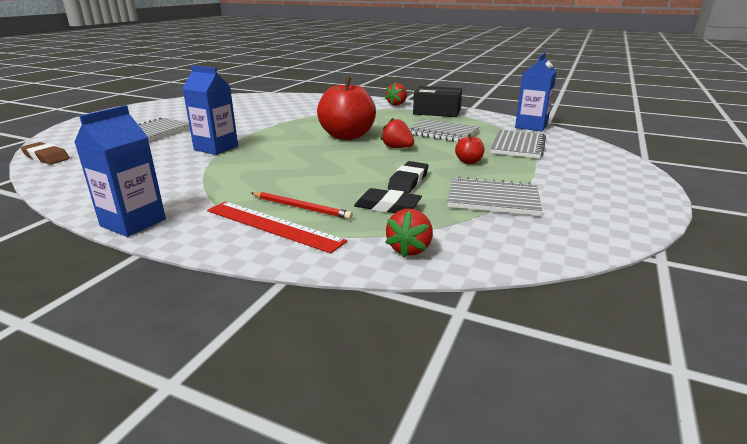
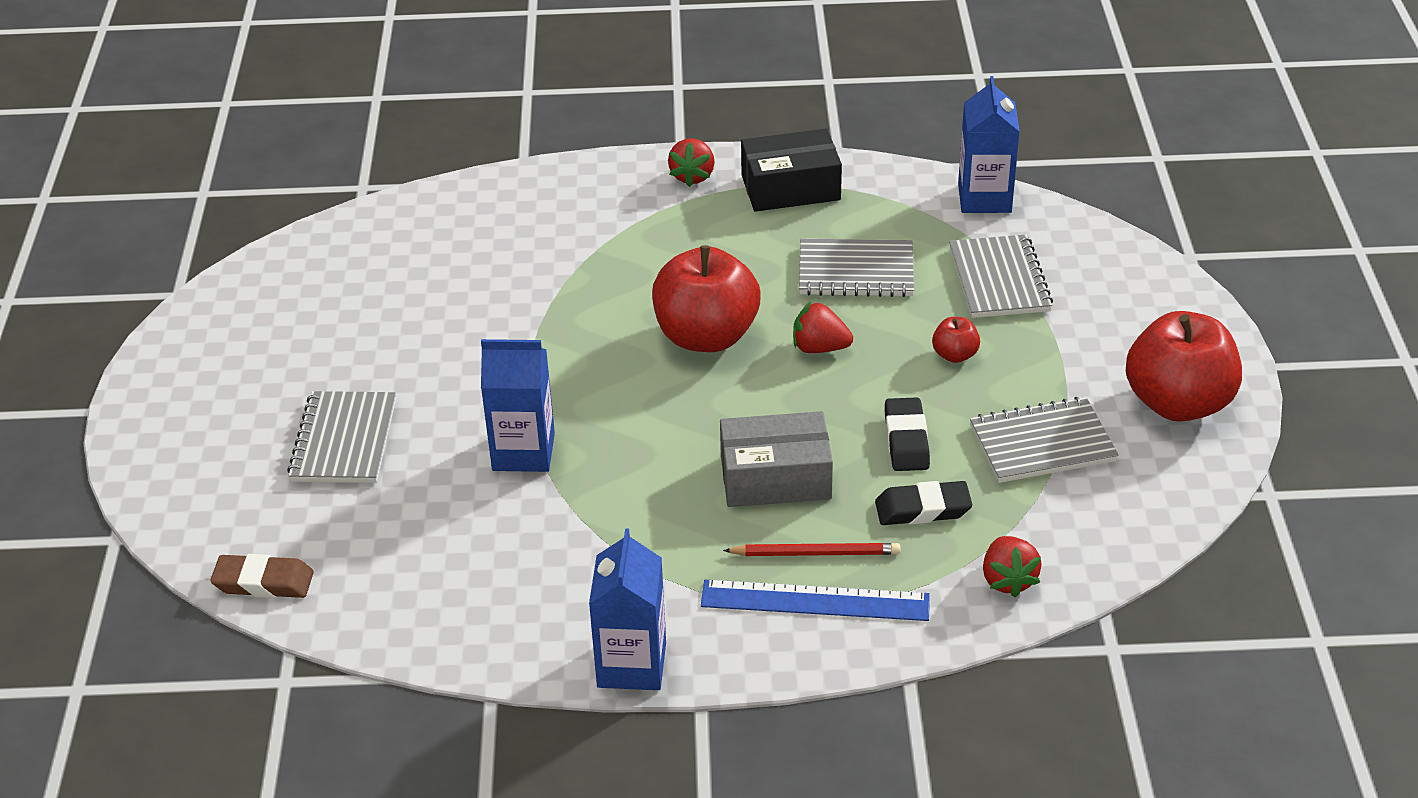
camera: 25 degrees left, 15 degrees up
red ruler [207,201,347,253] -> blue ruler [701,580,930,621]
none -> grey box [720,411,833,507]
none -> red apple [1126,311,1242,422]

